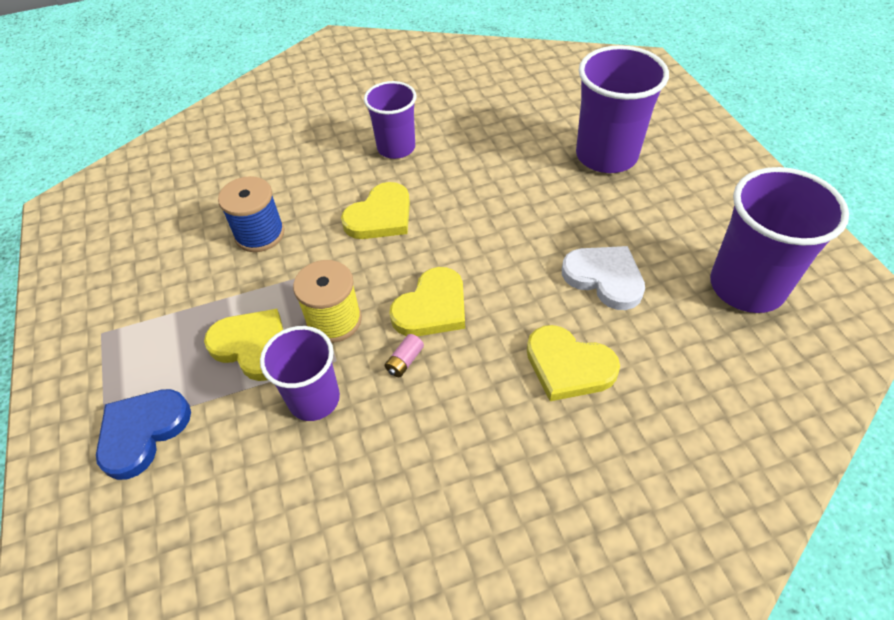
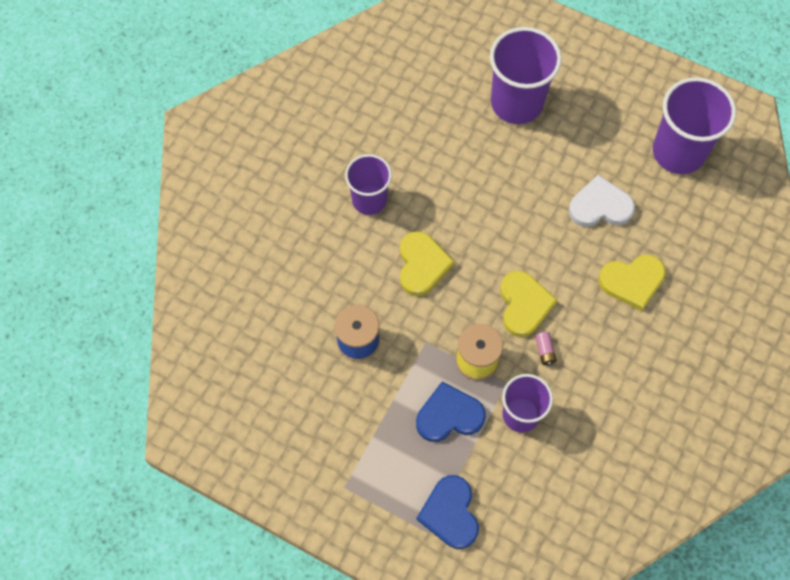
camera: 45 degrees left, 15 degrees up
yellow heart [204,309,283,381] -> blue heart [416,381,486,442]

